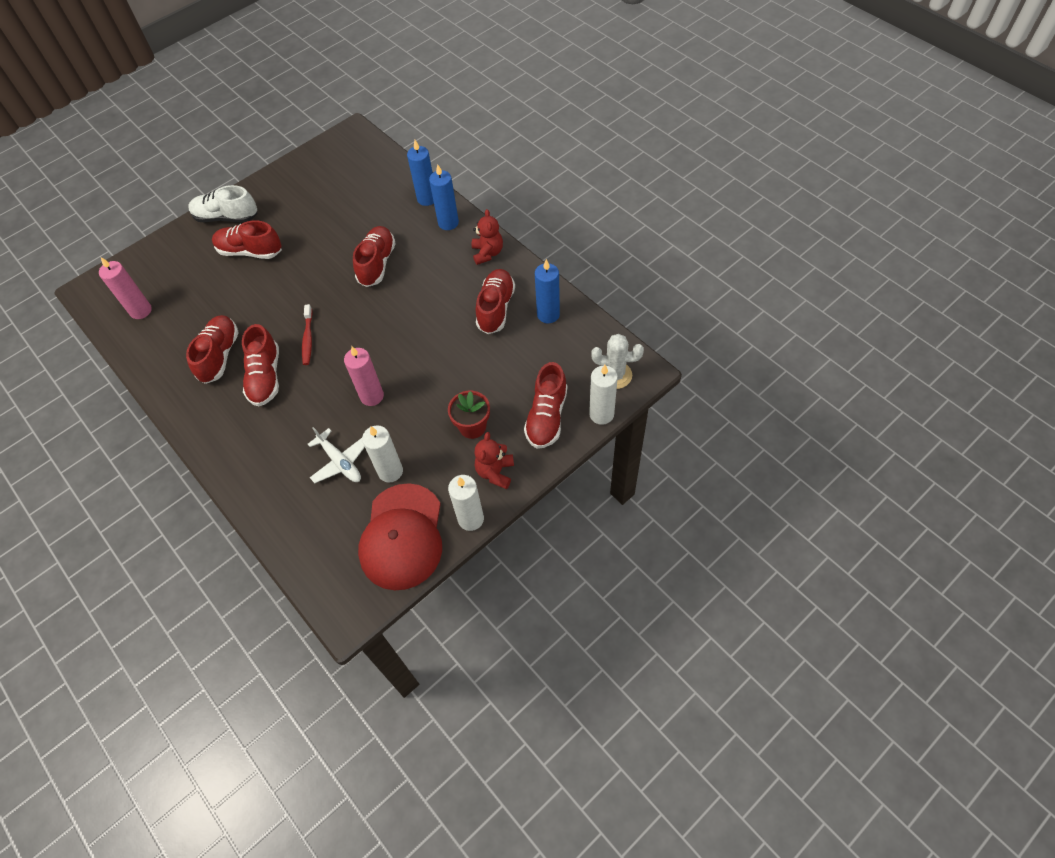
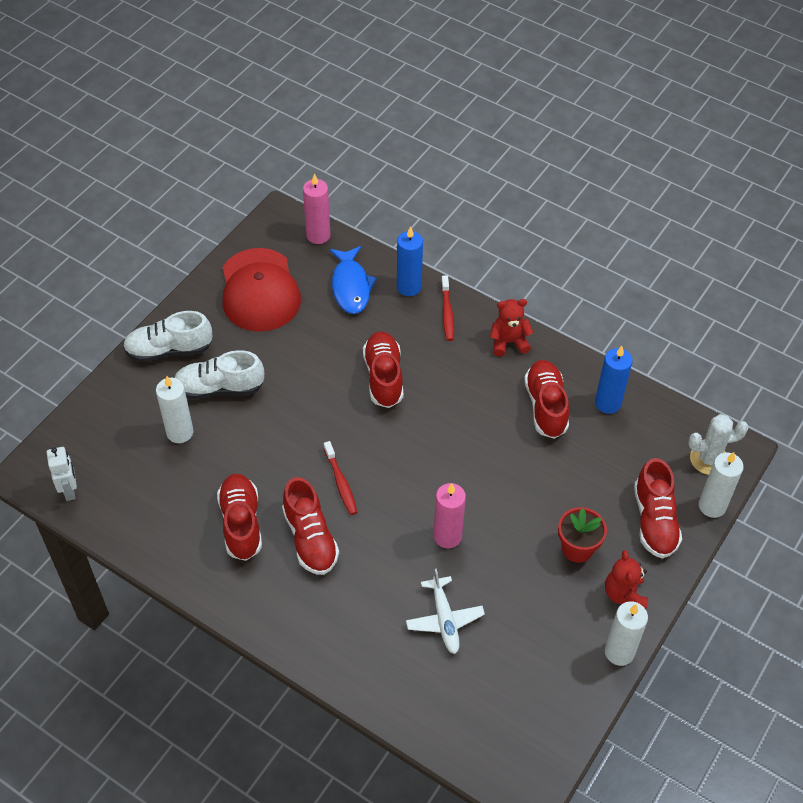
camera: 20 degrees left, 5 degrees down
pink candle [99,257,152,319] -> pink candle moved to [303,173,331,244]
red shoe [212,220,282,259] -> white shoe [175,350,264,399]
white plane [308,427,365,483] -> white plane turned 45 degrees clockwise [406,568,485,654]
red cap [358,483,442,590] -> red cap moved to [222,248,301,332]
white candle [362,425,403,482] -> white candle moved to [156,376,193,443]
blue candle [429,164,459,230] -> red toothbrush [441,275,454,341]
red teddy bear [472,209,503,265] -> red teddy bear turned 75 degrees counterclockwise [490,299,534,357]
none -> white robot [47,447,77,501]
none -> blue fish [329,246,377,314]

